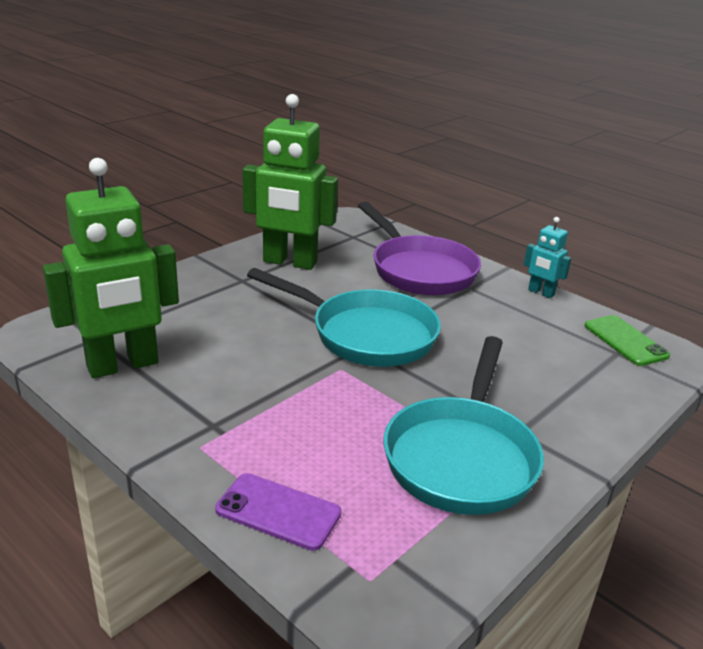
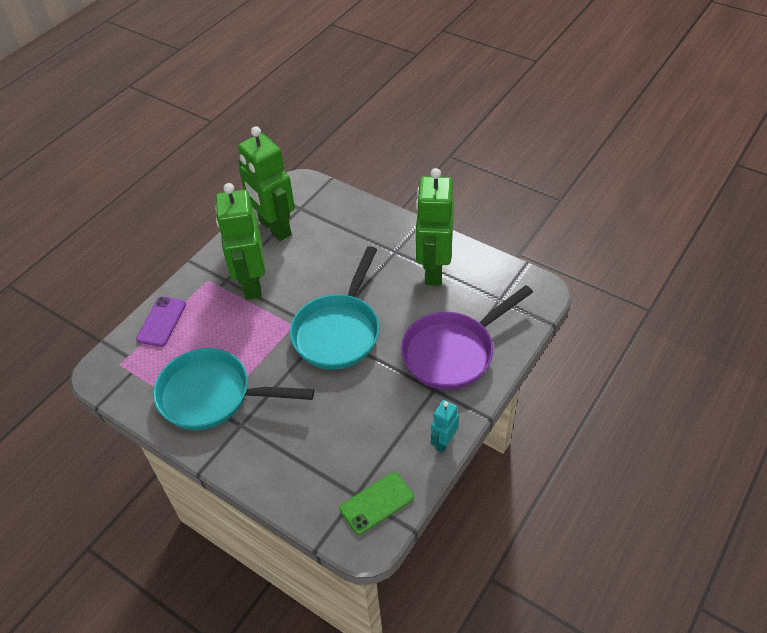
camera: 85 degrees right, 20 degrees up
none -> green robot [215,183,265,300]

